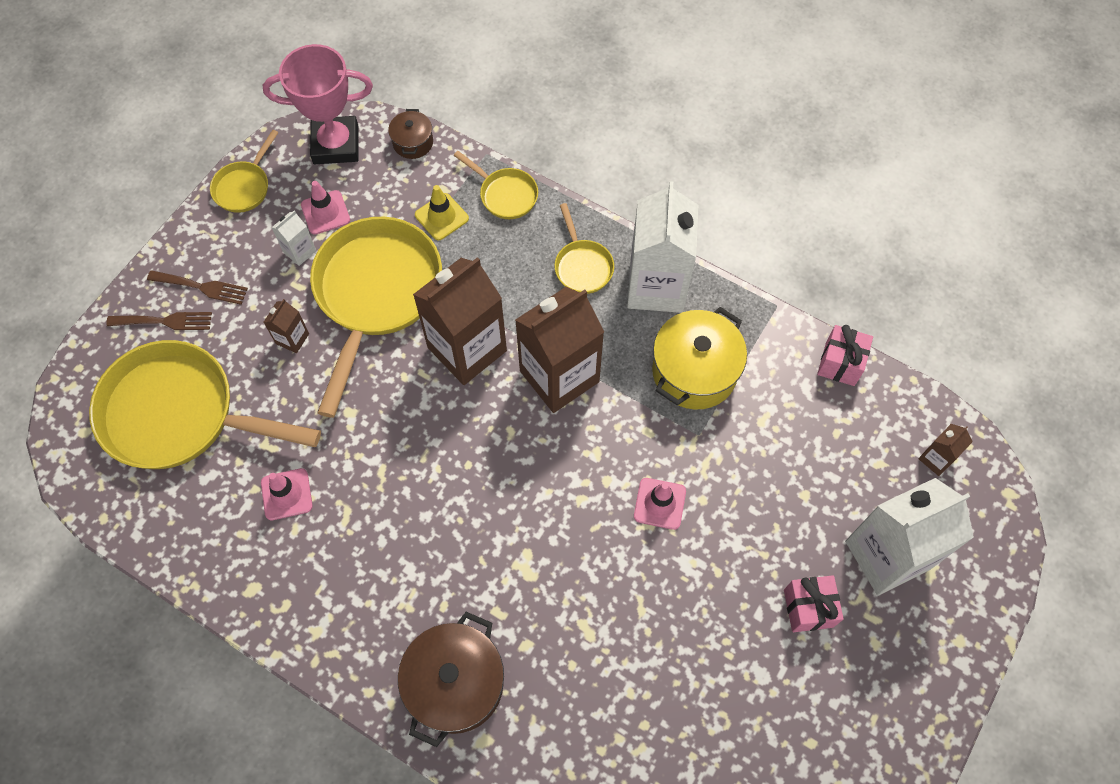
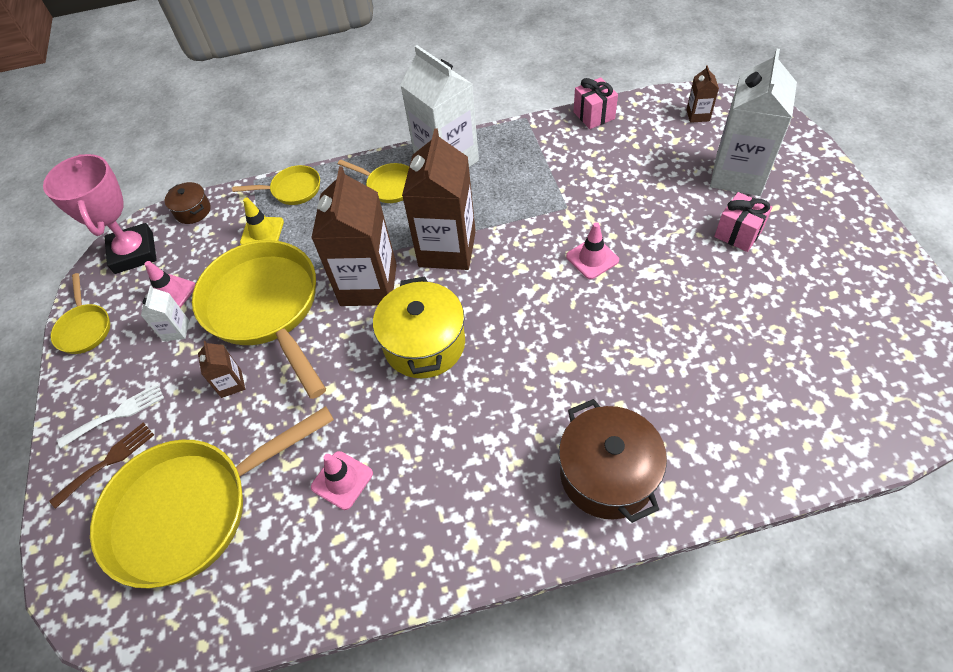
camera: 40 degrees left, 10 degrees down
brown fork [147,270,248,305] -> white fork [57,384,164,448]
pink trophy [263,44,373,164] -> pink trophy turned 60 degrees counterclockwise [43,154,157,274]
yellow pot [652,307,747,410] -> yellow pot moved to [373,277,465,378]

